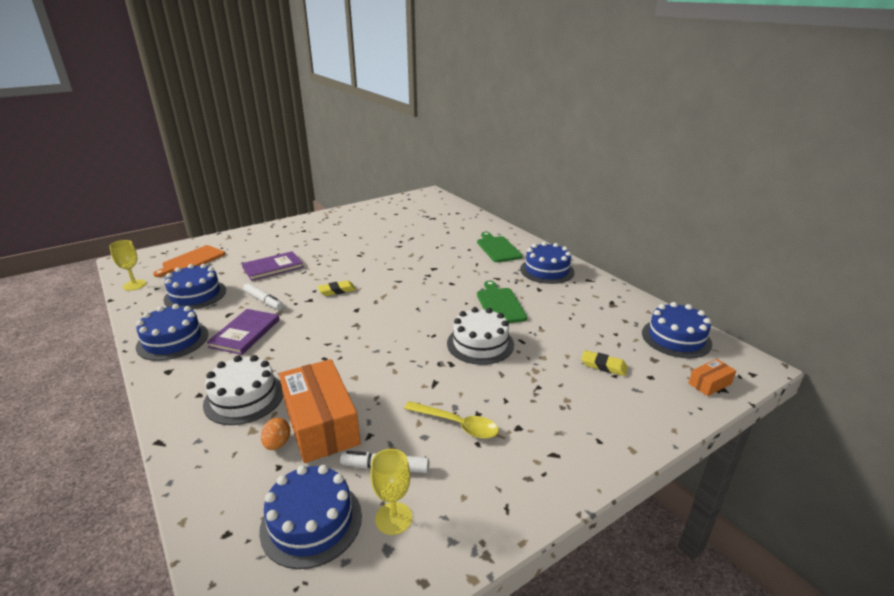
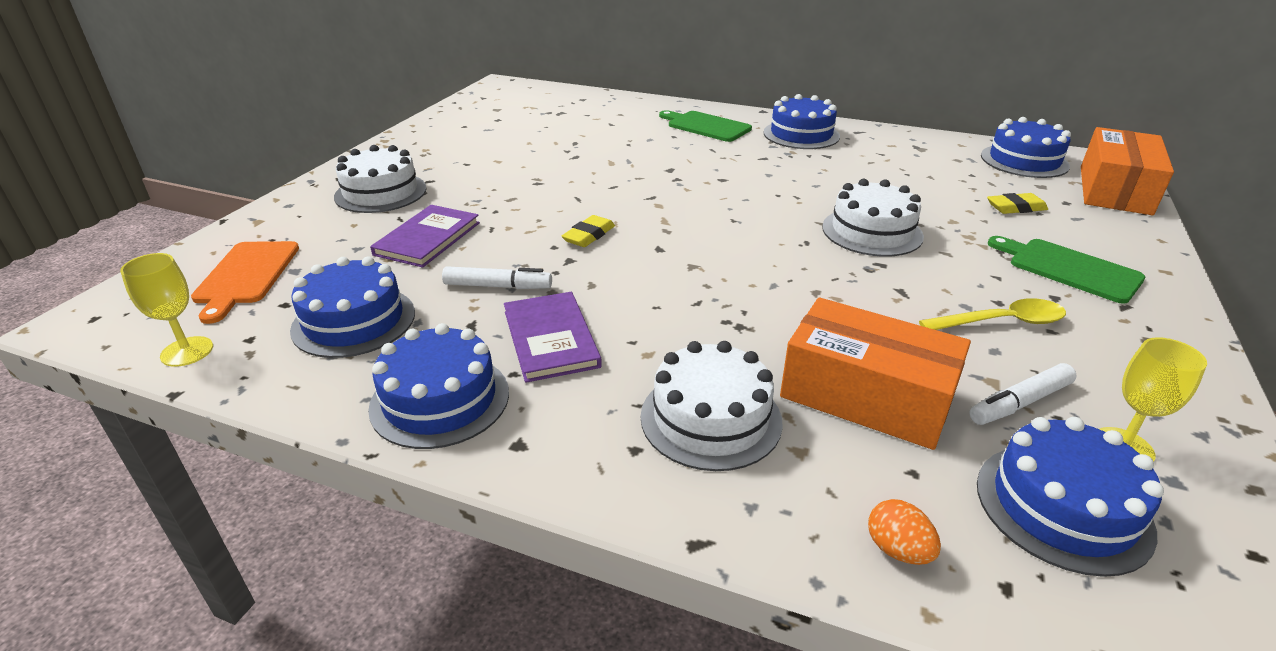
camera: 35 degrees left, 5 degrees up
orange egg [261,418,290,450] -> orange egg moved to [868,499,941,565]
green cutting board [477,281,527,323] -> green cutting board moved to [988,236,1145,304]
orange box [688,359,736,396] -> orange box [1081,127,1174,215], size x2.19
none -> white cake [334,145,427,213]

